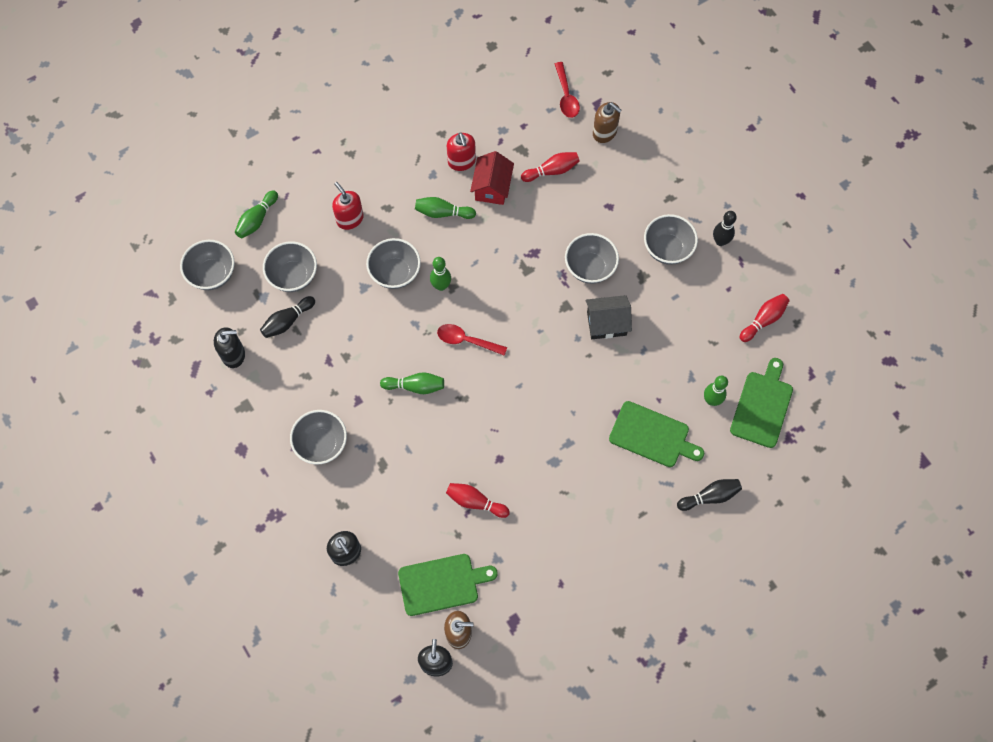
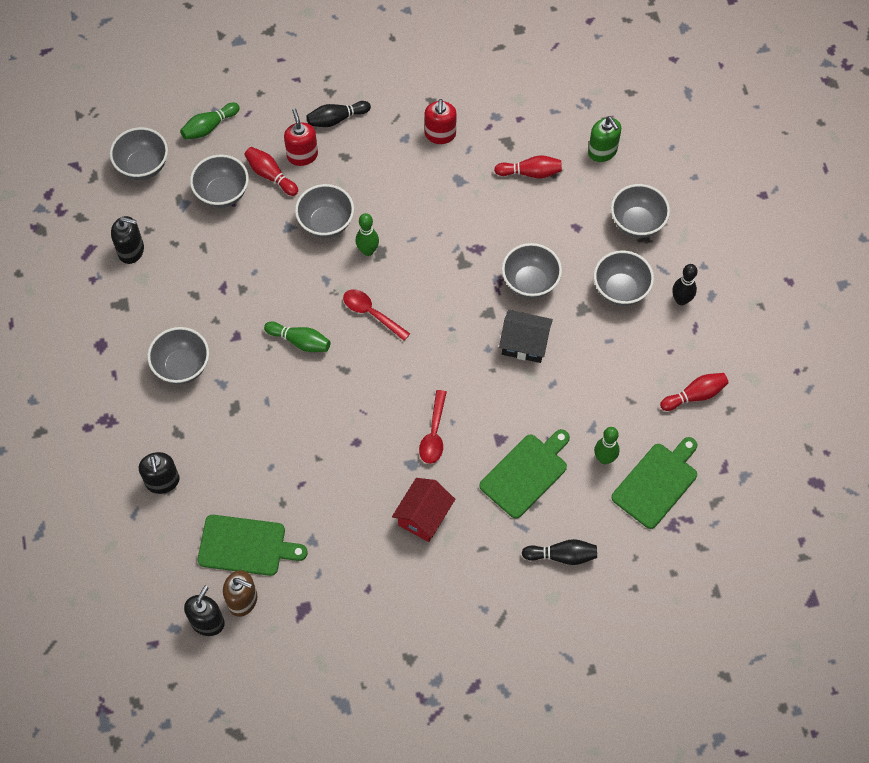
camera: 20 degrees right, 5 degrees down
black bowling pin [260,296,315,338] -> black bowling pin moved to [306,101,371,127]
green bowling pin [415,197,476,219] -> none
red bowling pin [446,483,510,518] -> red bowling pin moved to [244,147,298,196]
red house [470,151,514,205] -> red house moved to [392,478,455,542]
red spoon [555,62,580,118] -> red spoon moved to [419,390,447,464]
brown soap dispenser [593,102,622,143] -> green soap dispenser [588,116,621,162]
green cutting board [609,401,704,467] -> green cutting board turned 90 degrees counterclockwise [479,429,570,519]
none -> grey bowl [611,184,670,238]

